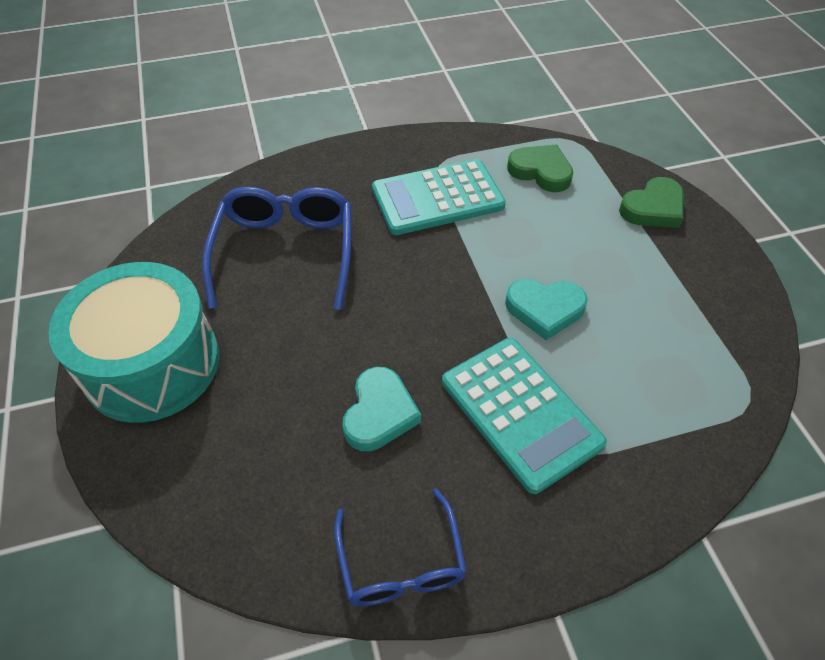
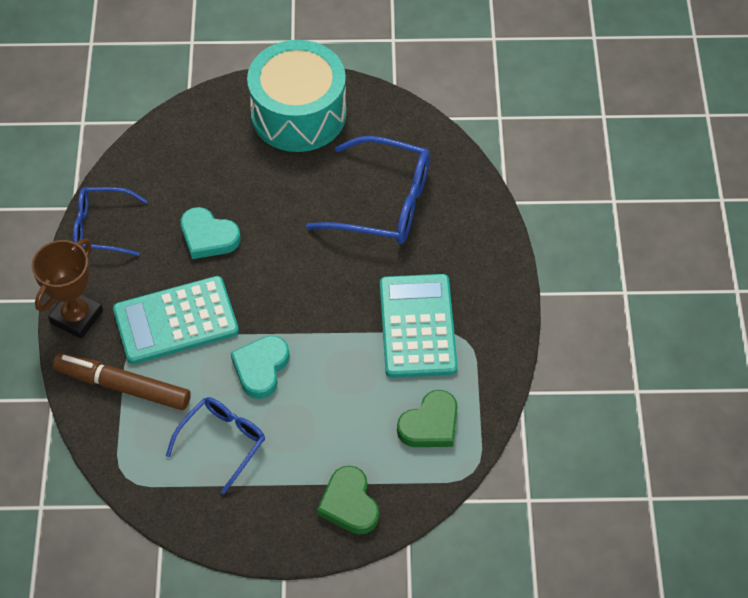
camera: 105 degrees right, 5 degrees up
none -> brown trophy [32,239,103,339]
none -> brown marker [53,353,191,410]
none -> blue glasses [166,397,265,494]

